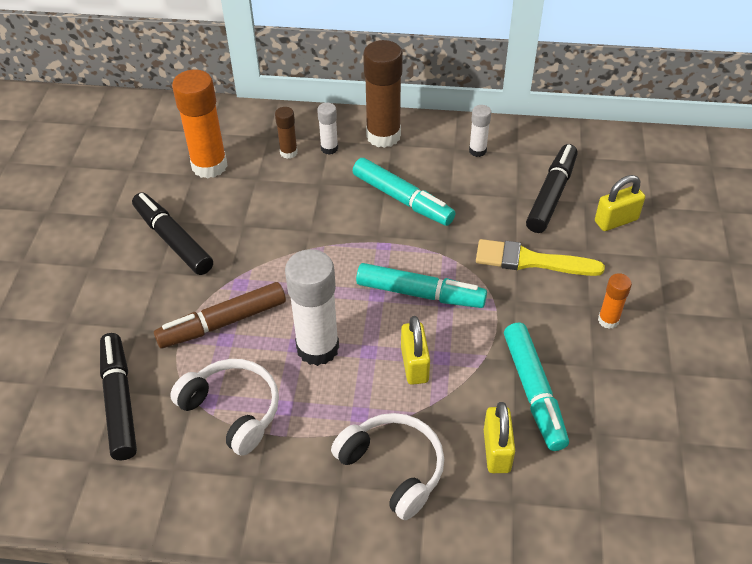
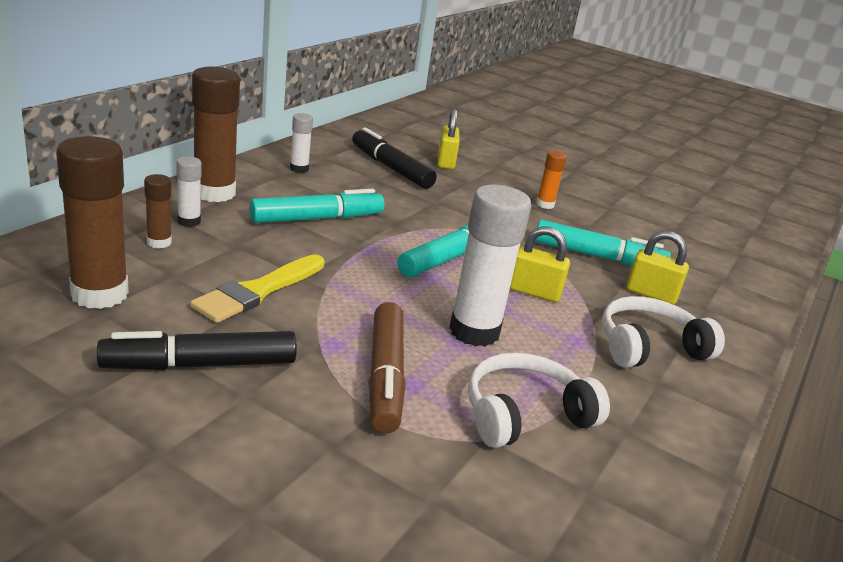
camera: 70 degrees left, 20 degrees down
black marker [100,333,137,461] -> none
orange glue stick [172,70,227,179] -> brown glue stick [56,136,129,309]
yellow brush [476,239,605,276] -> yellow brush moved to [190,254,325,323]

